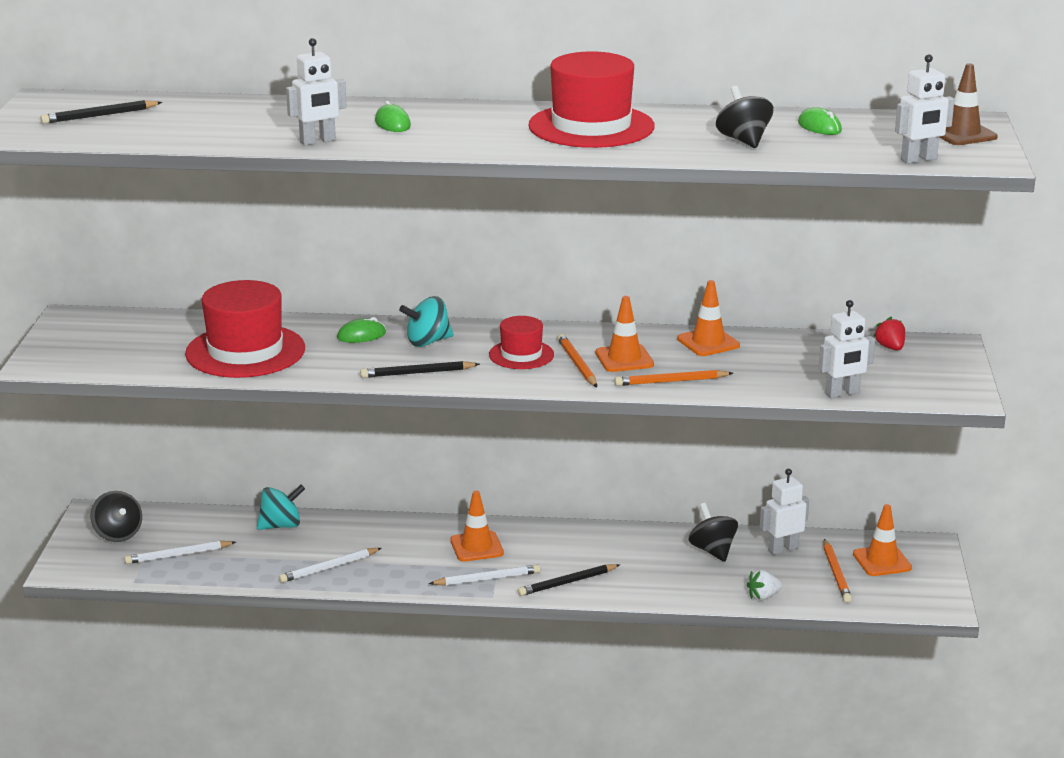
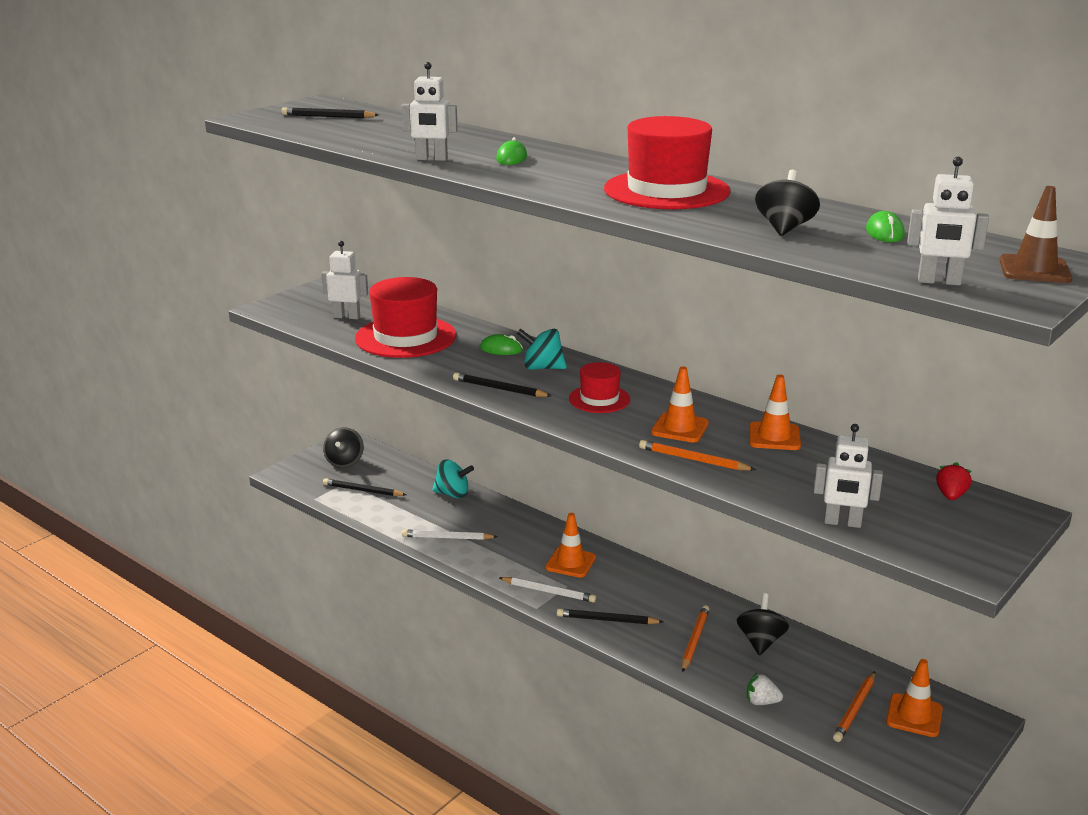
camera: 35 degrees right, 0 degrees up
white pencil [124,541,236,564] -> black pencil [323,478,406,496]
orange pencil [557,334,597,387] -> orange pencil moved to [682,605,709,672]
white robot [760,469,809,555] -> white robot moved to [321,241,368,319]

